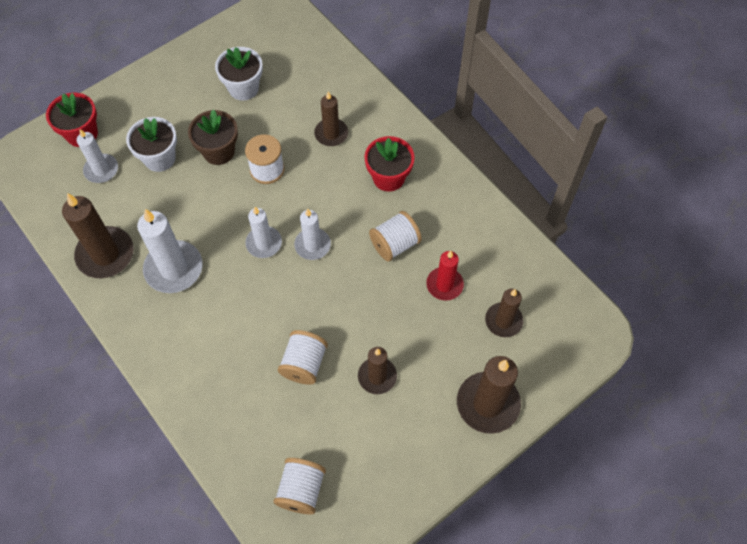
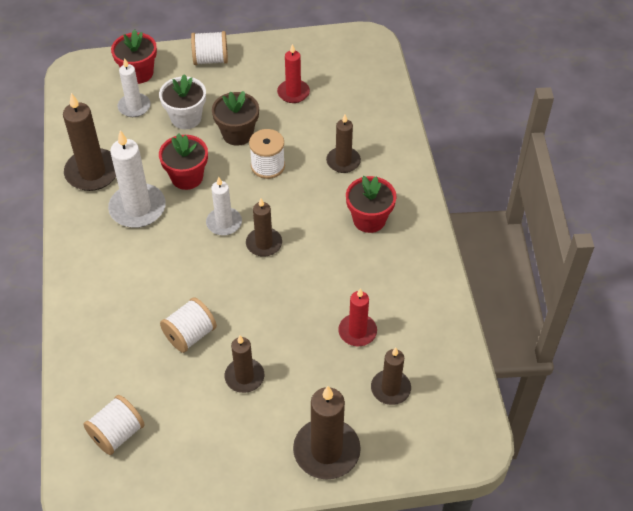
camera: 30 degrees right, 10 degrees down
white flower pot [215,47,263,101] -> red candle [277,44,310,103]
white candle [294,209,331,260] -> brown candle [246,198,282,257]
white spool [369,211,422,261] -> white spool moved to [191,31,228,65]
none -> red flower pot [159,133,208,190]

